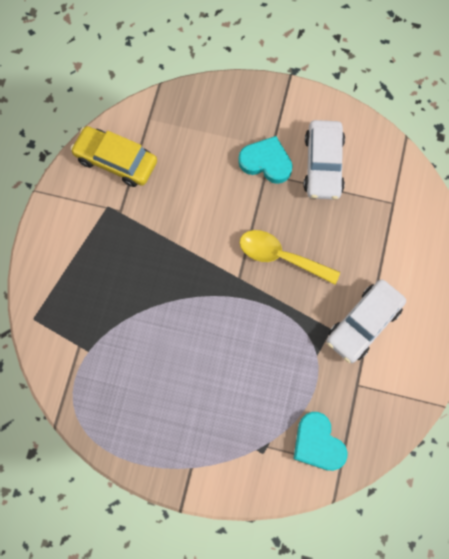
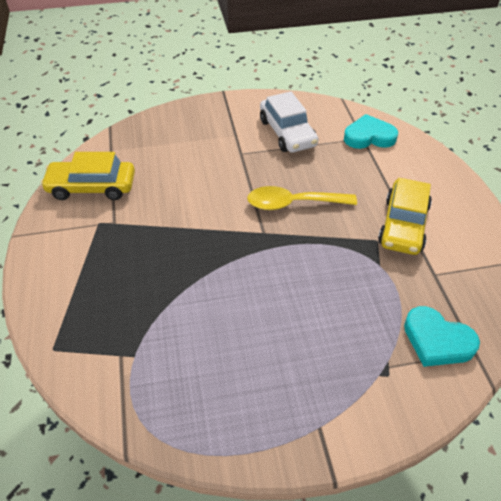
camera: 25 degrees left, 25 degrees down
turquoise heart [238,136,293,184] -> turquoise heart moved to [344,114,398,149]
white car [327,279,406,363] -> yellow car [378,178,432,255]

